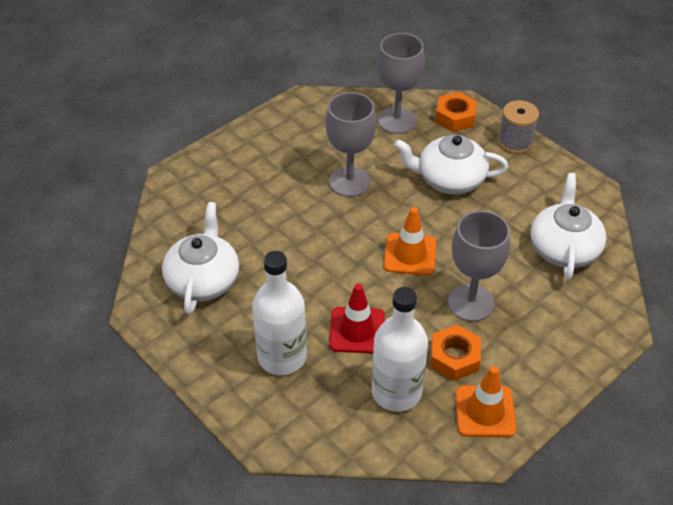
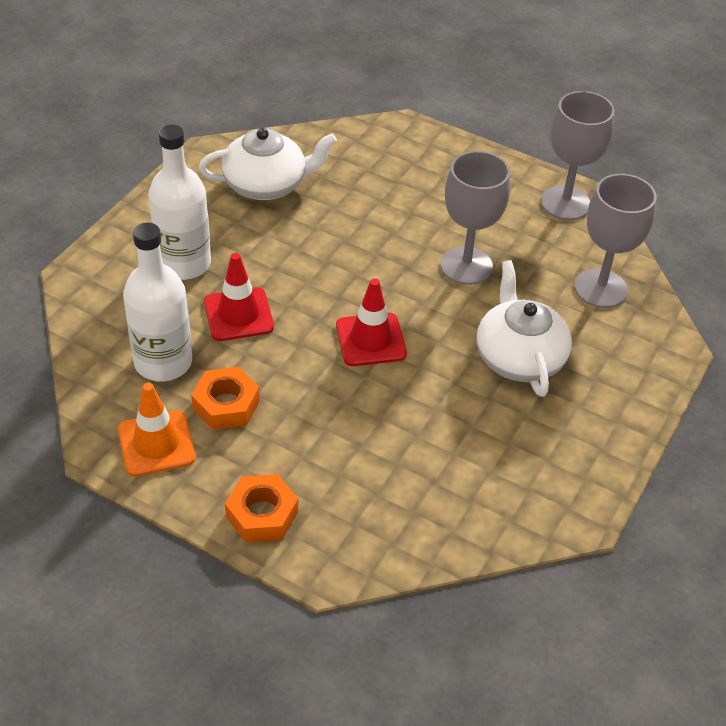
camera: 70 degrees right, 0 degrees up
orange traffic cone [384,207,436,276] -> red traffic cone [336,278,407,366]
orange nut [435,92,477,132] -> orange nut moved to [225,474,298,543]
grey goblet [448,210,510,322] -> grey goblet moved to [541,91,615,220]
grey spool [498,100,539,154] -> none
white teapot [530,173,607,280] -> none

